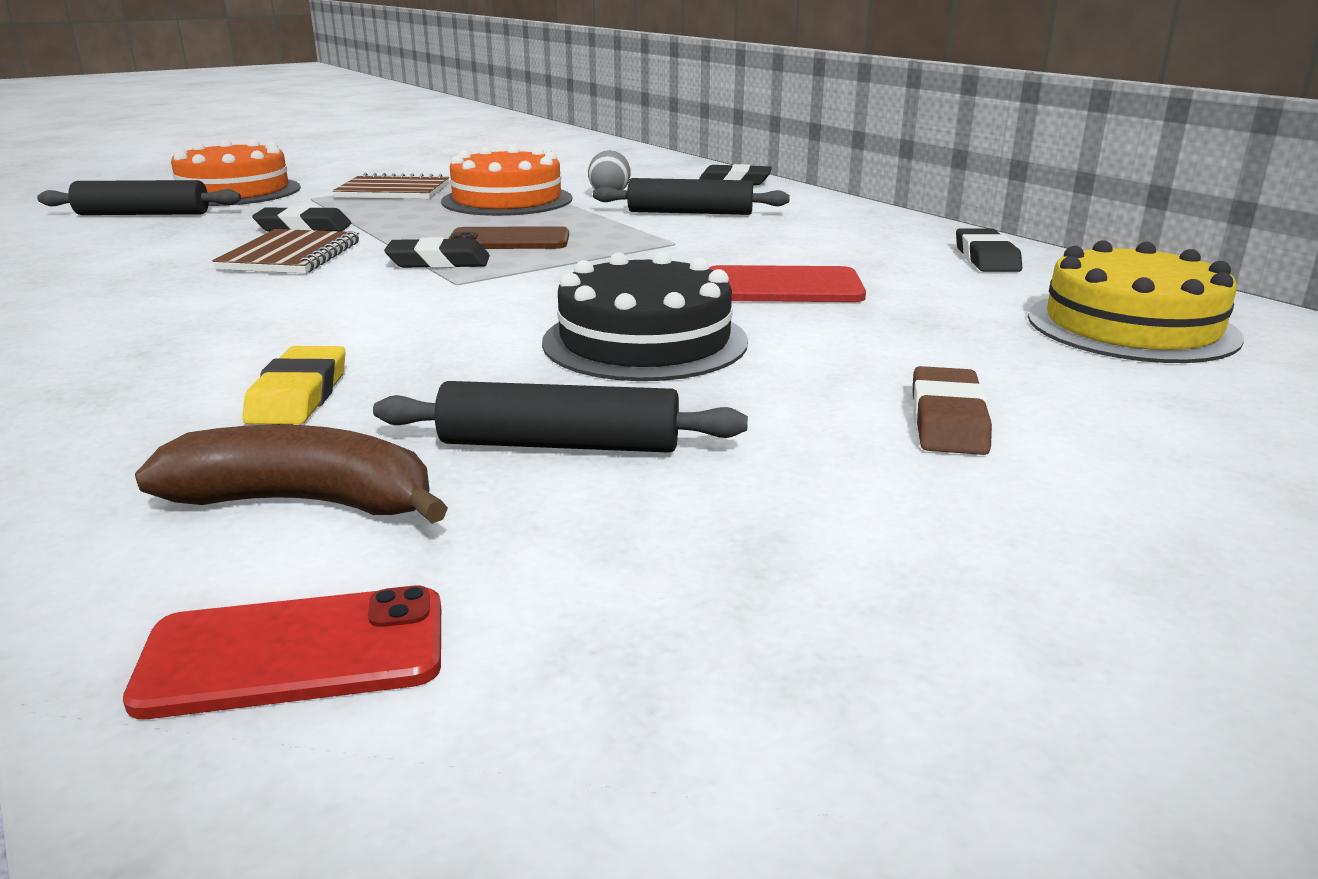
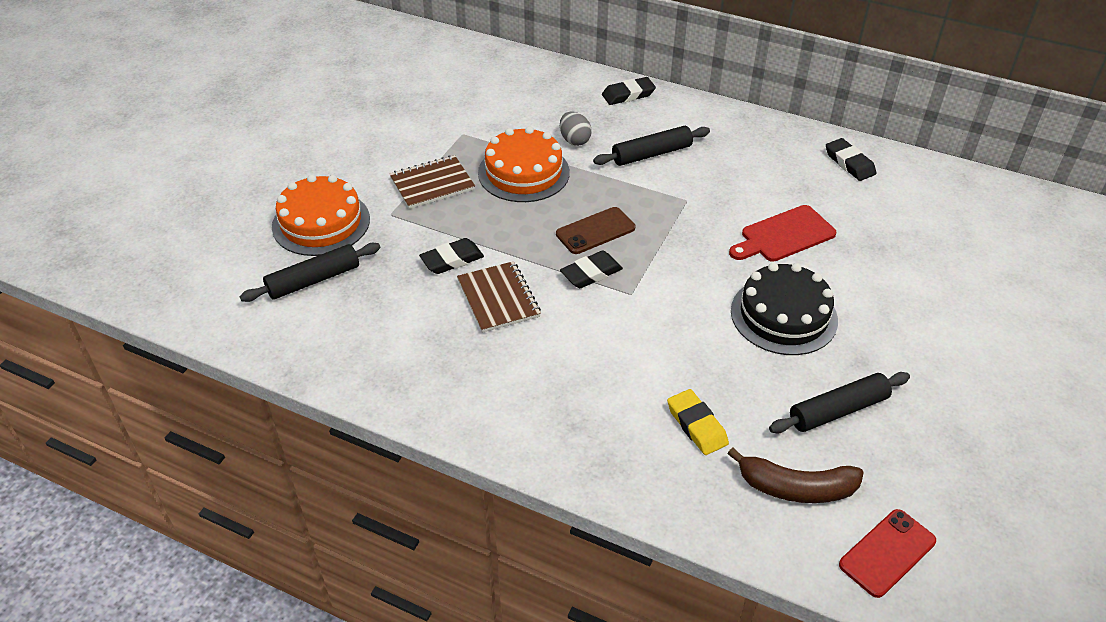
camera: 30 degrees left, 20 degrees up
brown banana [135,425,448,524] -> brown banana turned 150 degrees counterclockwise [728,448,864,503]
brown eraser [912,366,992,455] -> none
yellow cake [1028,240,1244,363] -> none

